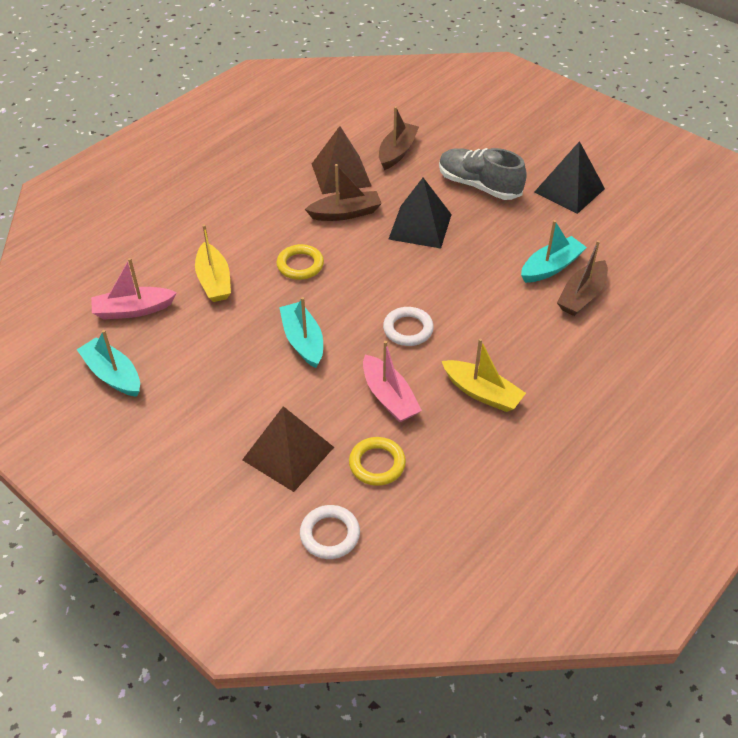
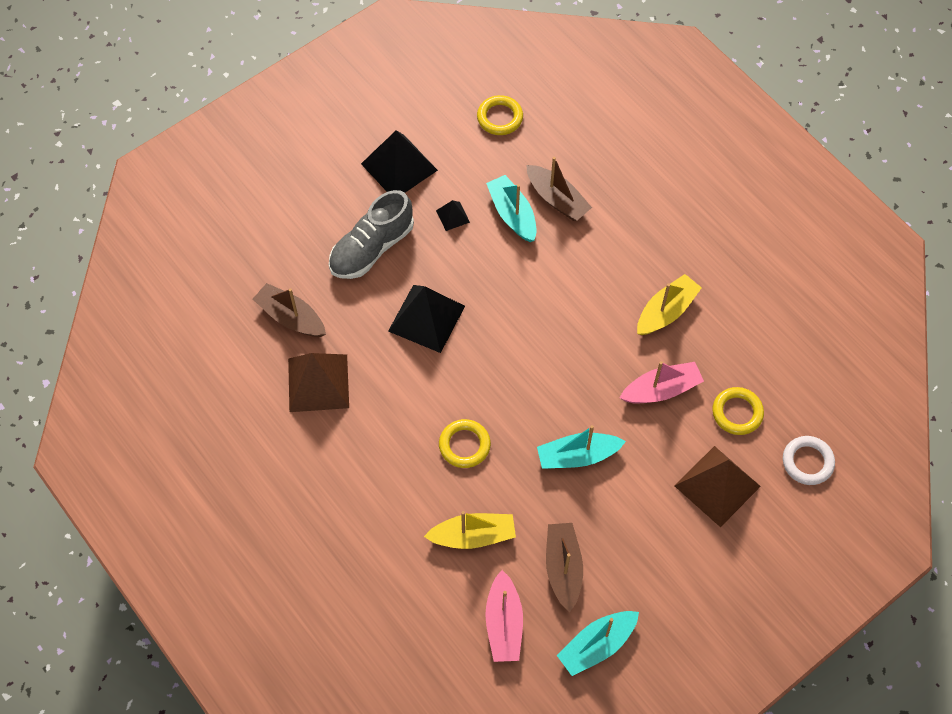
camera: 80 degrees left, 15 degrees up
brown boat [305,164,382,221] -> brown boat moved to [546,523,583,612]
white ring [383,307,434,346] -> none
none -> black pyramid [436,200,470,231]
none -> yellow ring [477,95,523,135]

